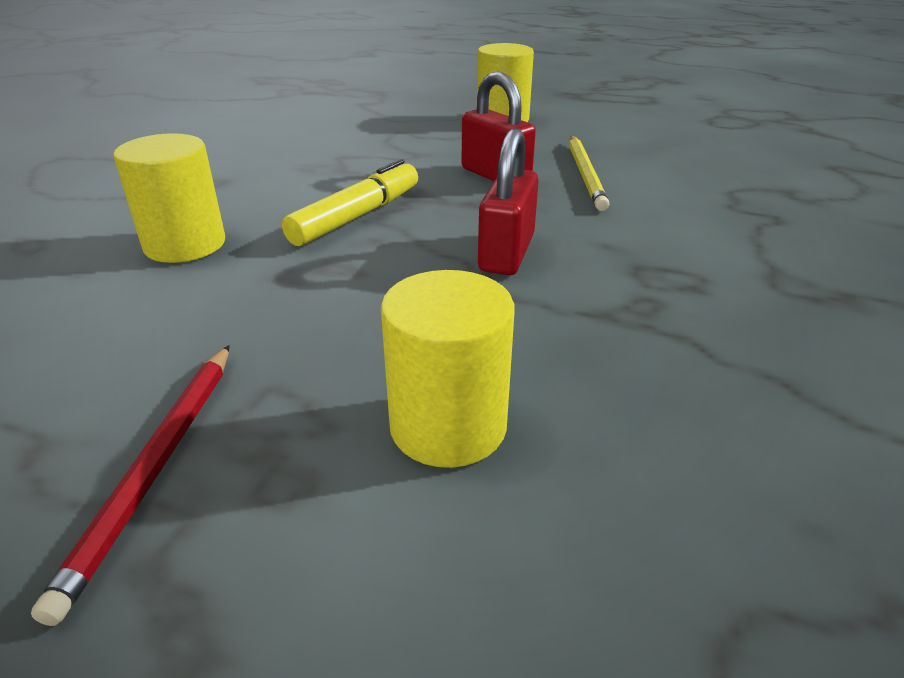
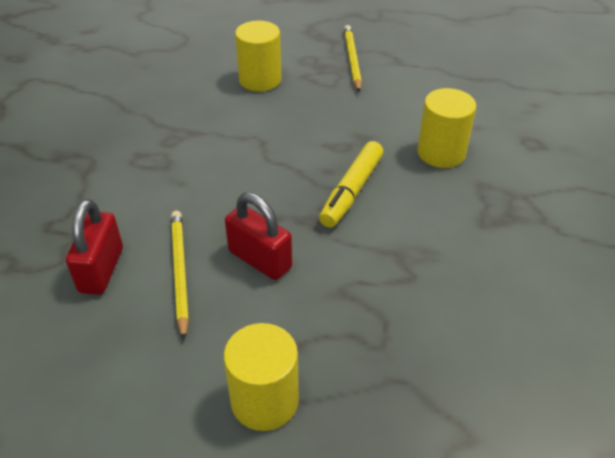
camera: 170 degrees right, 10 degrees up
red pencil [31,345,230,626] -> yellow pencil [344,25,362,92]
red padlock [478,128,539,275] -> red padlock moved to [66,199,123,295]

